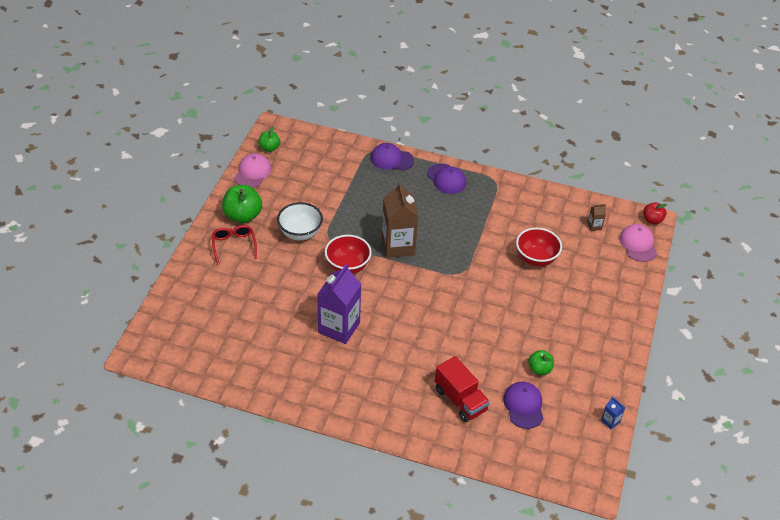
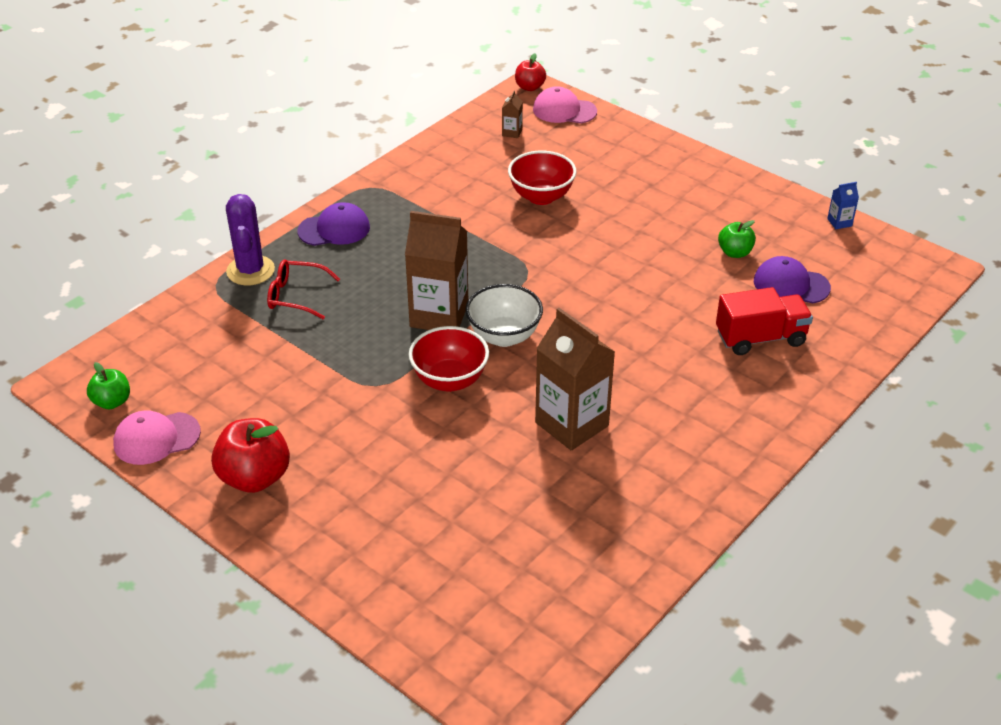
camera: 65 degrees left, 5 degrees down
red glasses [212,225,257,265] -> red glasses moved to [267,259,340,319]
green apple [222,185,262,223] -> red apple [211,418,290,493]
pink cap [234,153,271,188] -> pink cap turned 60 degrees counterclockwise [113,410,201,465]
white bowl [277,202,323,241] -> white bowl moved to [465,284,543,347]
purple carton [317,263,361,344] -> brown carton [535,308,615,450]
purple cap [370,143,414,171] -> purple cactus [226,194,275,285]

